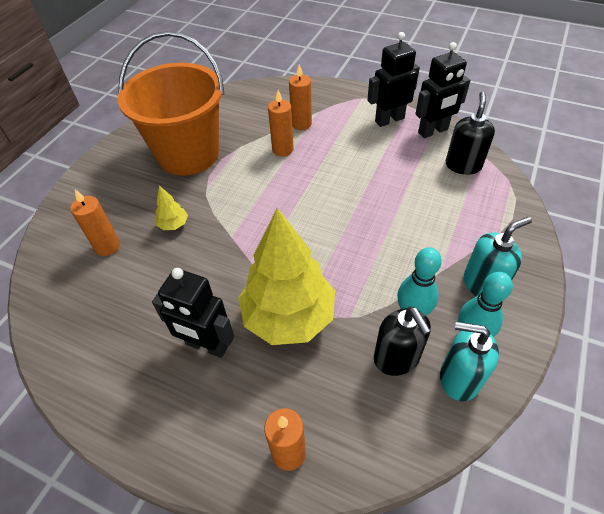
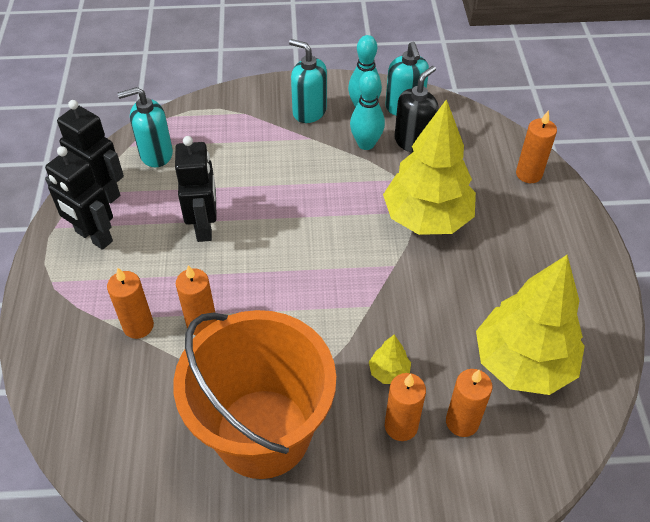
camera: 120 degrees left, 0 degrees up
black robot [152,268,234,358] -> black robot moved to [175,136,217,242]
black soap dispenser [446,92,495,175] -> turquoise soap dispenser [117,87,173,167]
none -> orange candle [385,373,426,441]
none -> yellow tree [476,255,585,395]

